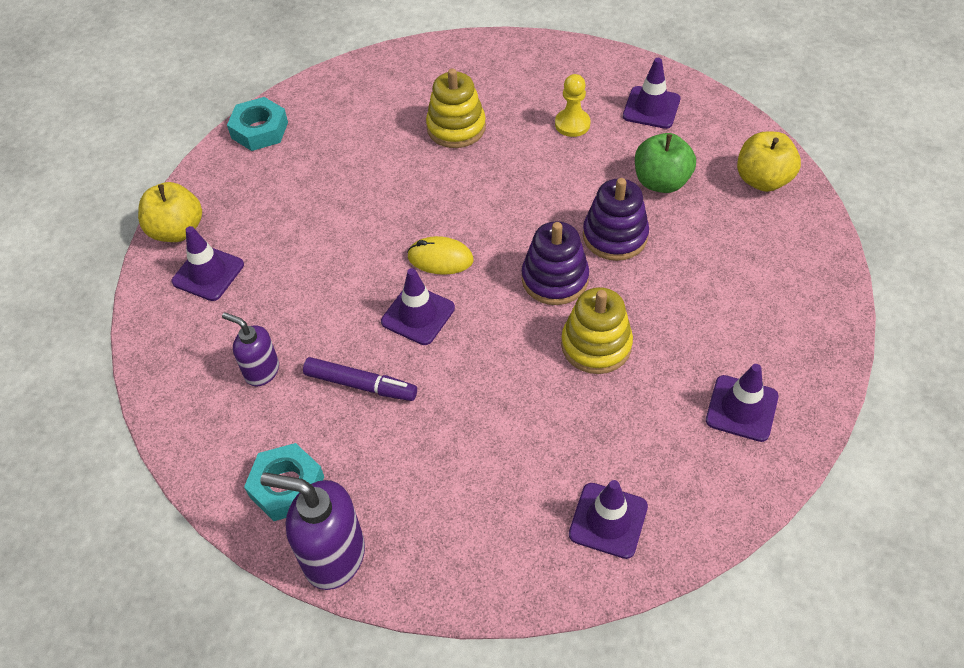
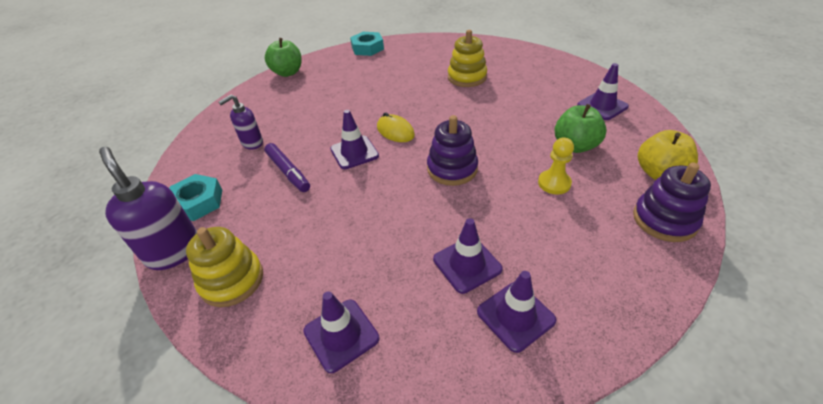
camera: 35 degrees right, 10 degrees down
yellow apple [138,182,202,242] -> green apple [265,38,302,77]
purple traffic cone [171,226,244,301] -> purple traffic cone moved to [433,218,503,294]
purple soap dispenser [222,312,279,387] -> purple soap dispenser turned 105 degrees counterclockwise [219,94,263,150]
yellow pawn [555,74,591,137] -> yellow pawn moved to [538,138,574,195]
yellow stacking toy [561,287,633,374] -> yellow stacking toy moved to [186,227,263,307]
purple stacking toy [583,178,649,261] -> purple stacking toy moved to [633,163,711,242]

